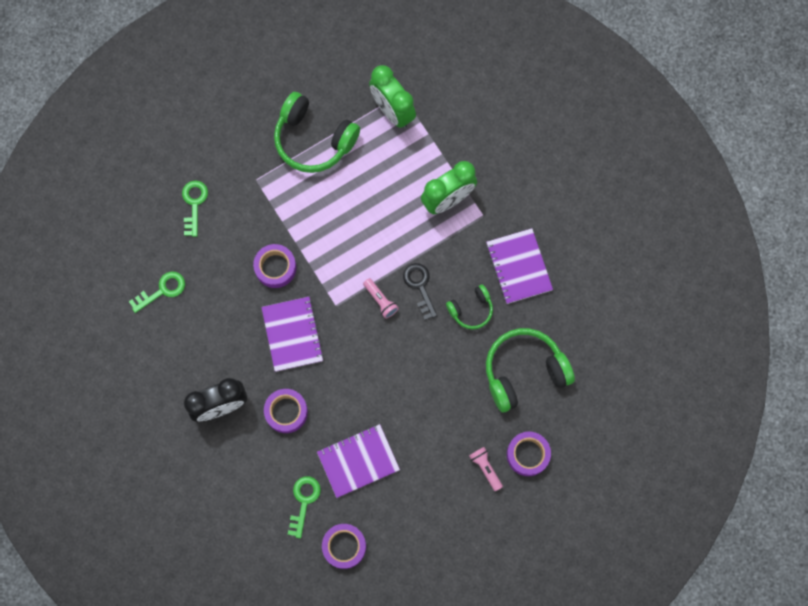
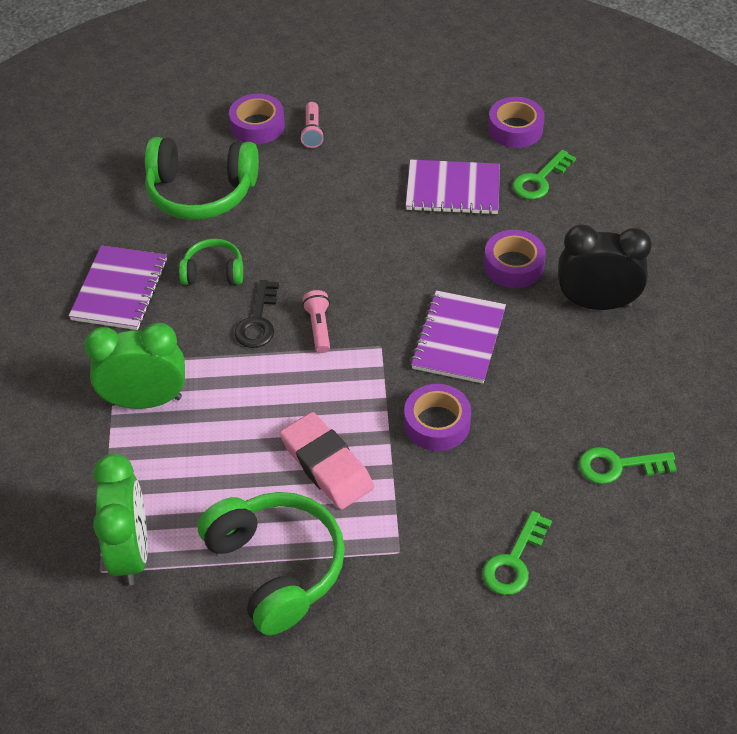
camera: 150 degrees left, 25 degrees down
none -> pink eraser [280,412,374,510]

